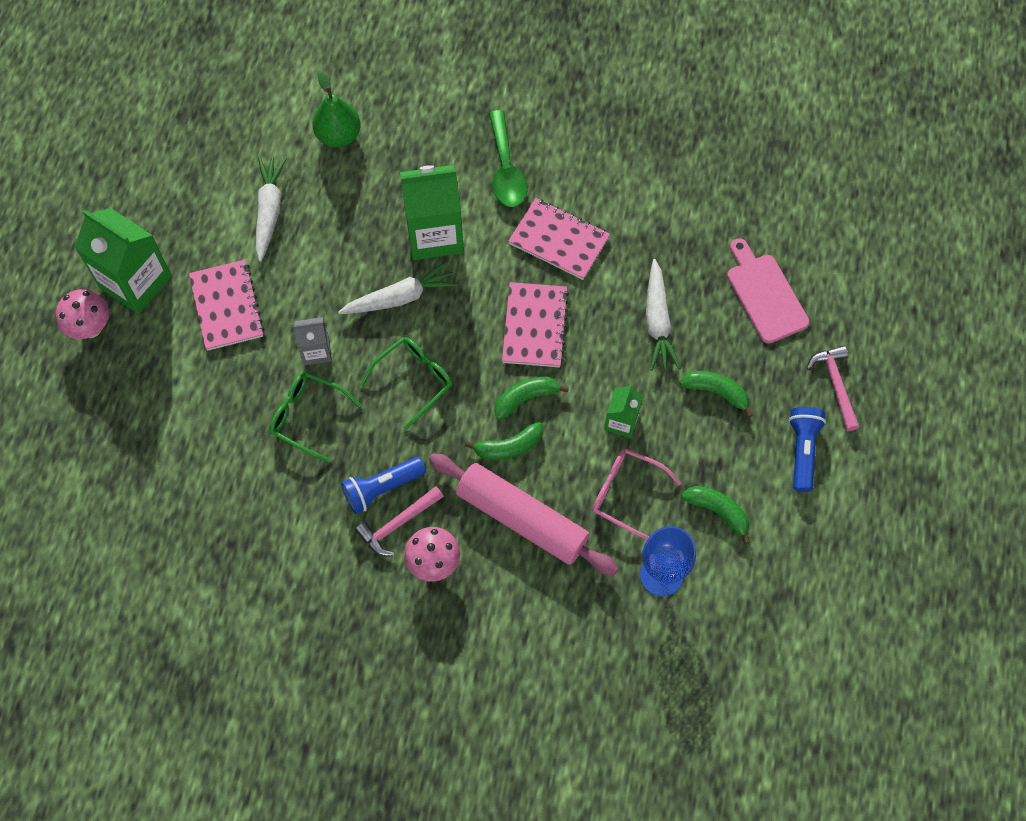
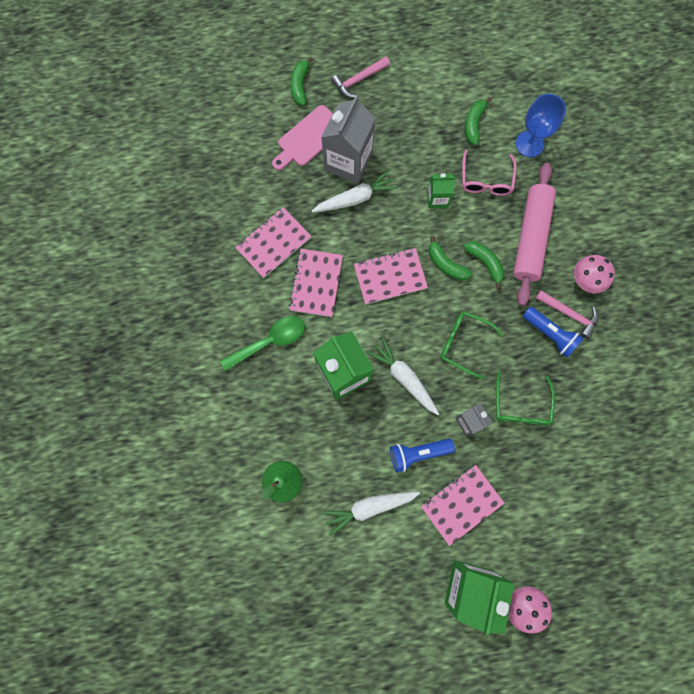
camera: 110 degrees left, 10 degrees up
green banana [680,371,753,418] -> green banana moved to [290,57,313,106]
blue flashlight [789,407,826,492] -> blue flashlight moved to [390,439,455,472]
none -> pink notebook [235,207,311,278]
none -> grey carton [321,95,376,184]

